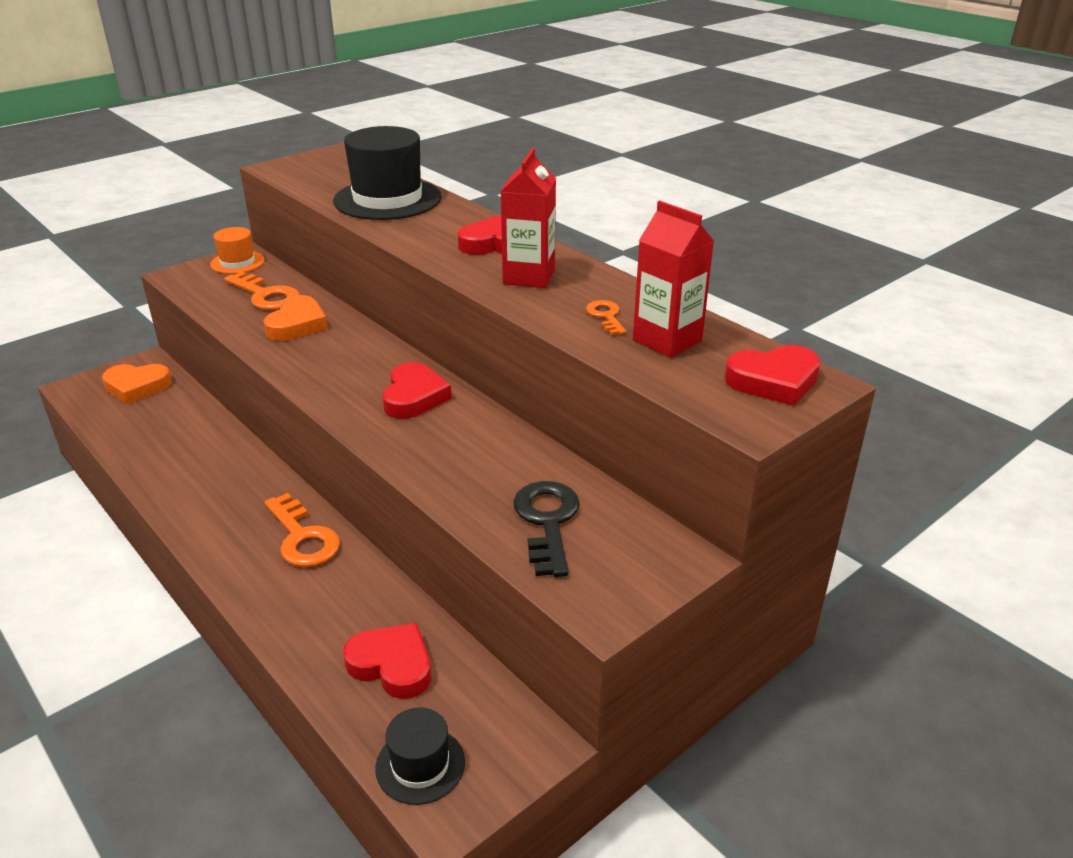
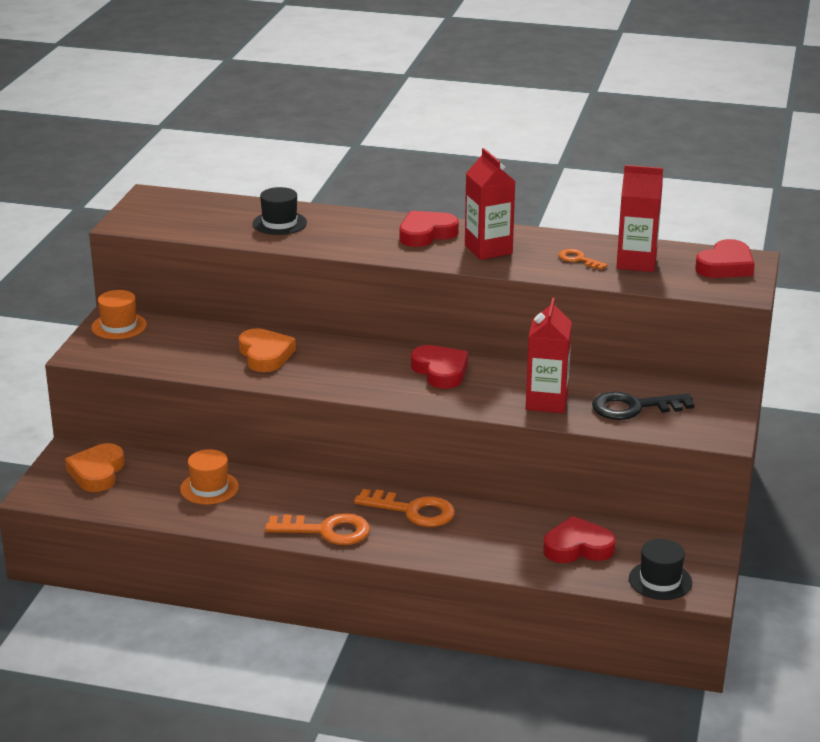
camera: 35 degrees left, 5 degrees down
orange heart [102,364,172,404] -> orange heart turned 135 degrees clockwise [65,443,125,492]
orange key [224,272,300,310] -> orange key moved to [265,514,370,545]
black hat [333,126,442,220] -> black hat [253,187,307,235], size x0.53
black key [513,481,580,577] -> black key turned 60 degrees counterclockwise [592,392,695,420]
none -> orange hat [180,449,239,504]
none -> red carton [526,298,572,413]

